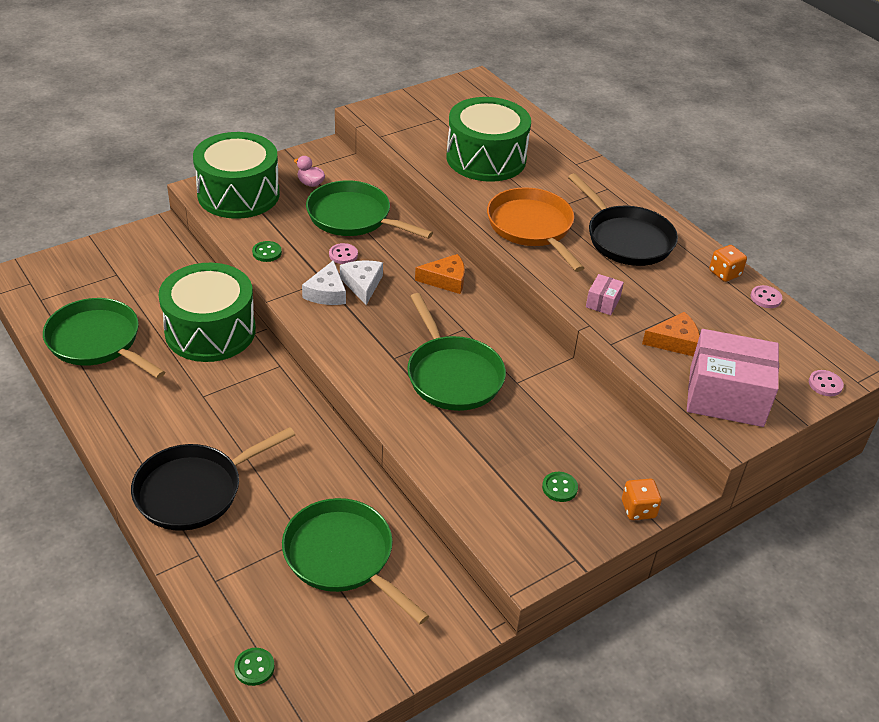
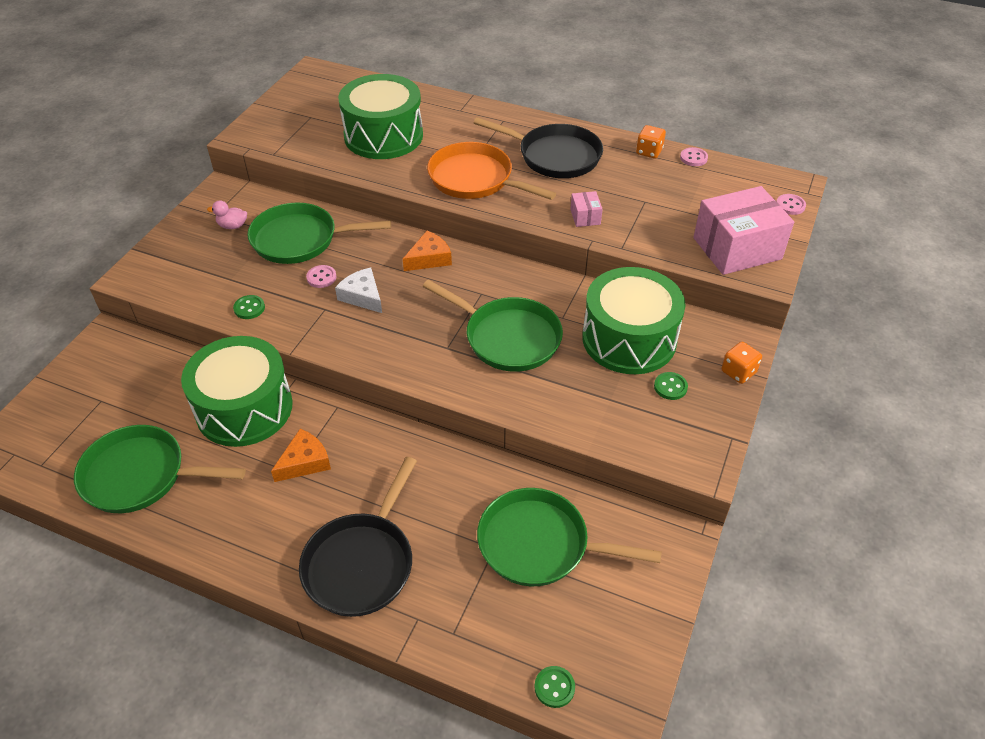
camera: 30 degrees left, 5 degrees up
green drum [193,132,280,219] -> green drum moved to [582,267,686,374]
white cheese [302,260,346,305] -> none
orange cheese [642,312,700,357] -> orange cheese moved to [271,429,331,482]

